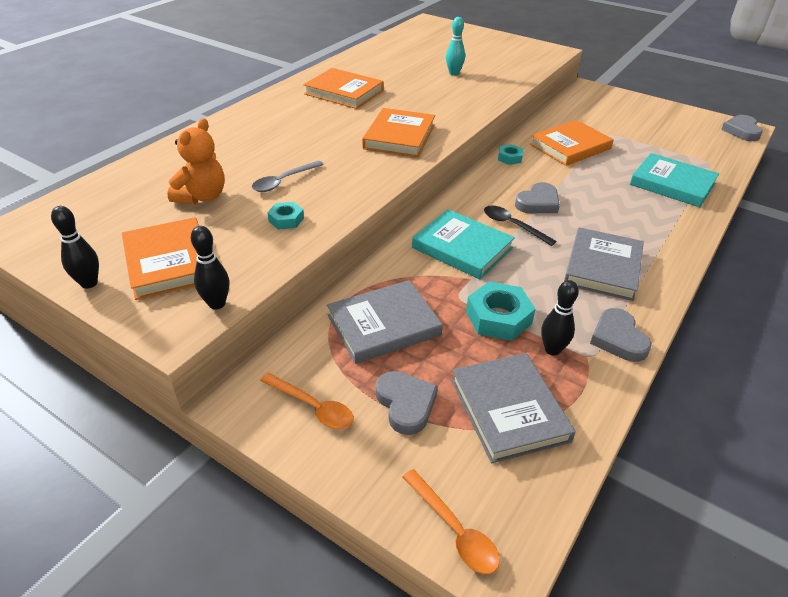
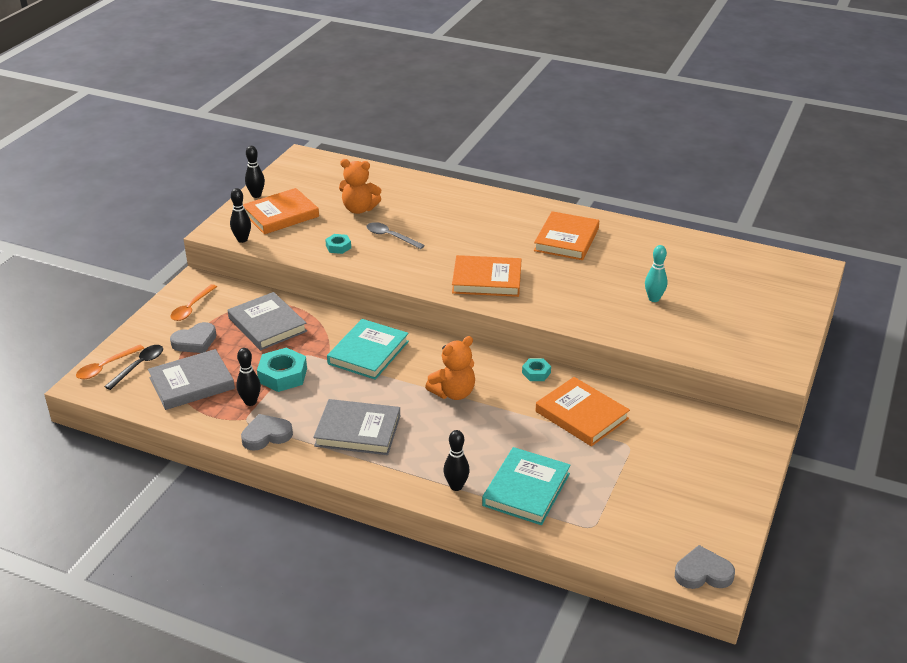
camera: 80 degrees right, 5 degrees down
black spoon [484,205,557,246] -> black spoon moved to [104,345,163,390]
grey heart [515,182,560,213] -> orange teddy bear [425,336,475,400]
none -> black bowling pin [444,430,470,491]

